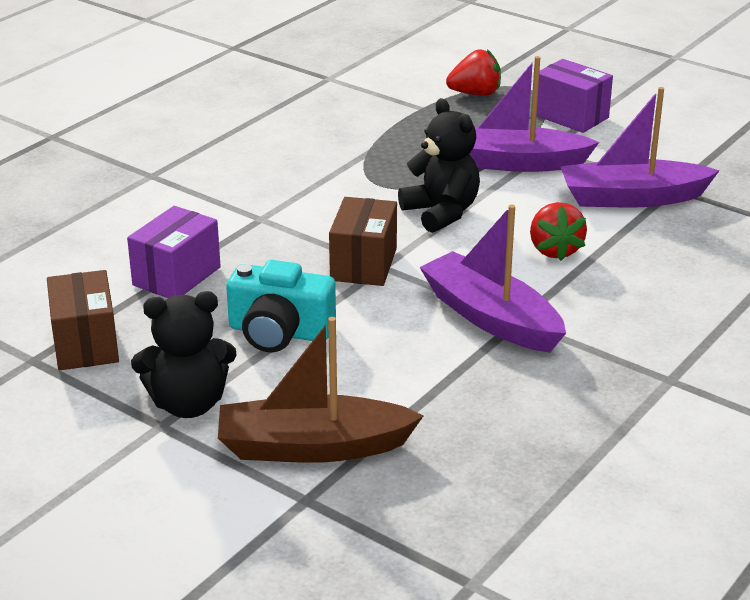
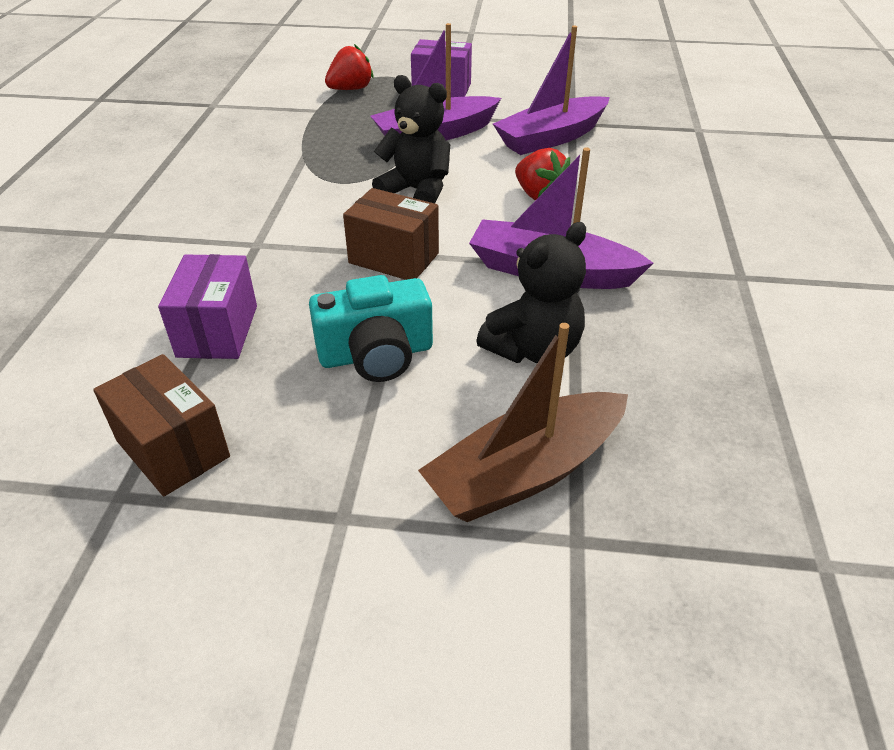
camera: 30 degrees left, 10 degrees up
black teddy bear [131,291,237,418] -> black teddy bear moved to [476,222,586,363]
brown box [329,197,397,286] -> brown box turned 45 degrees counterclockwise [343,188,439,280]

